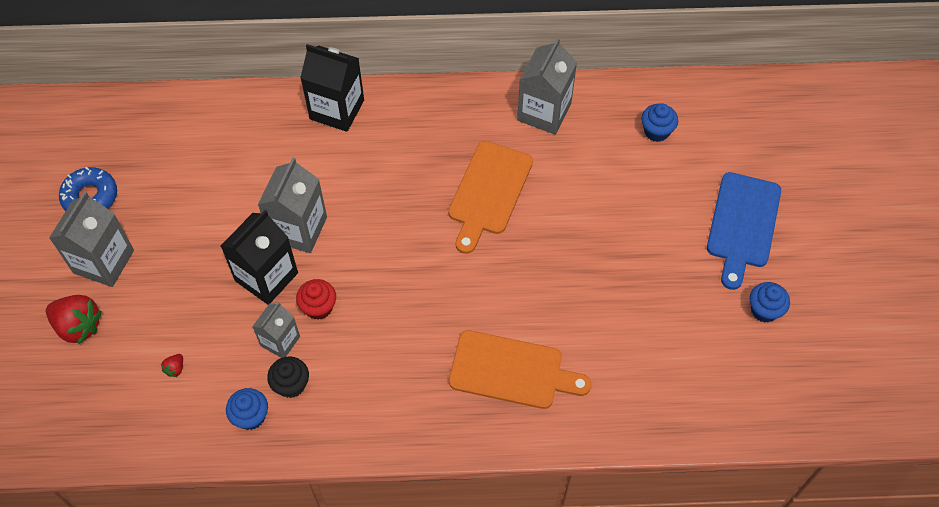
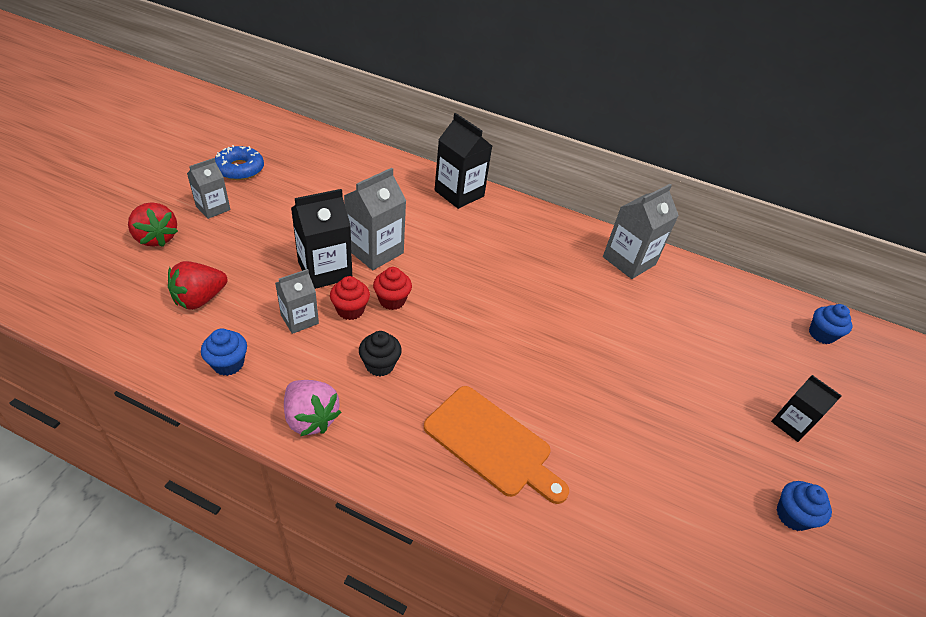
camera: 20 degrees right, 15 degrees down
grey carton [49,191,134,287] -> grey carton [187,158,231,219], size x0.62
red strawberry [161,354,183,377] -> red strawberry [168,261,228,310], size x2.29
black cupcake [267,356,309,398] -> black cupcake moved to [359,331,402,377]
orange cutting board [448,141,533,254] -> none
blue cupcake [641,103,678,142] -> blue cupcake moved to [809,304,852,344]
blue cutting board [707,172,781,290] -> black carton [771,375,842,442]
none -> pink strawberry [284,380,341,436]
none -> red cupcake [373,267,412,310]

